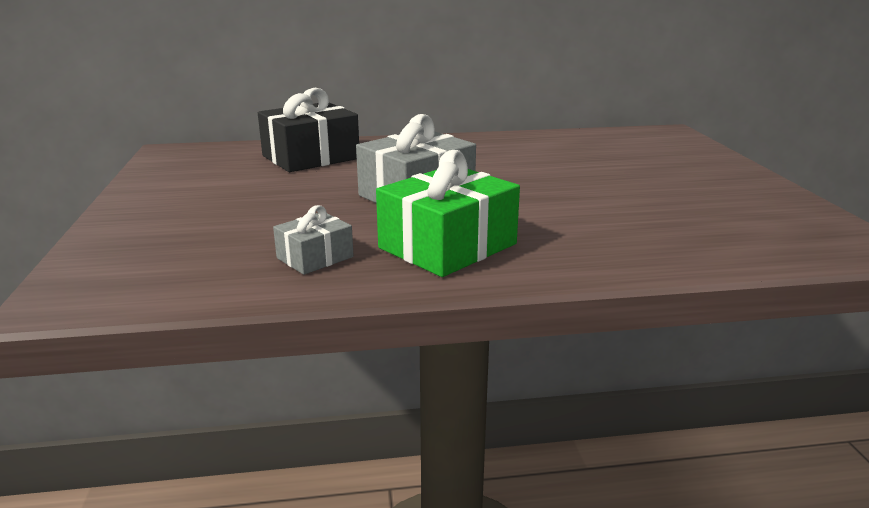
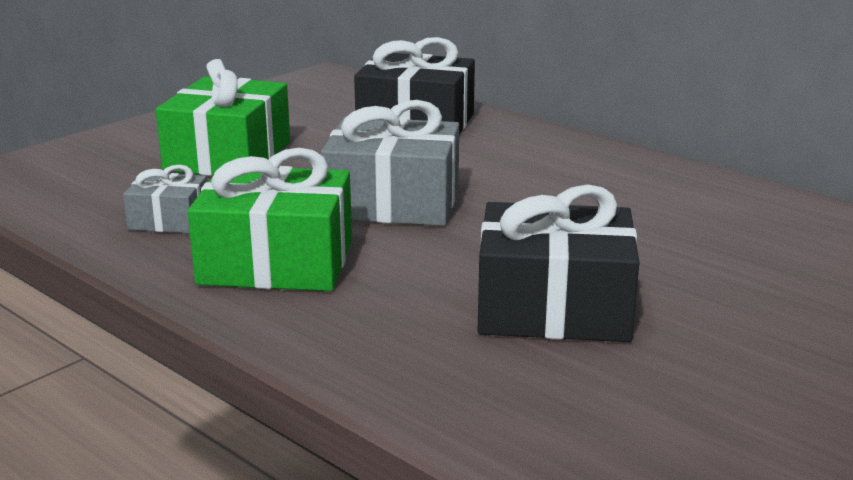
camera: 50 degrees right, 0 degrees up
none -> green gift [156,59,290,176]
none -> black gift [478,184,639,342]

